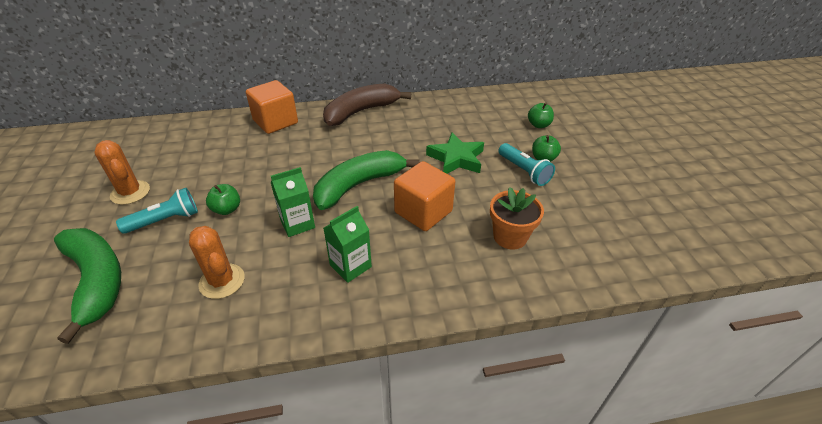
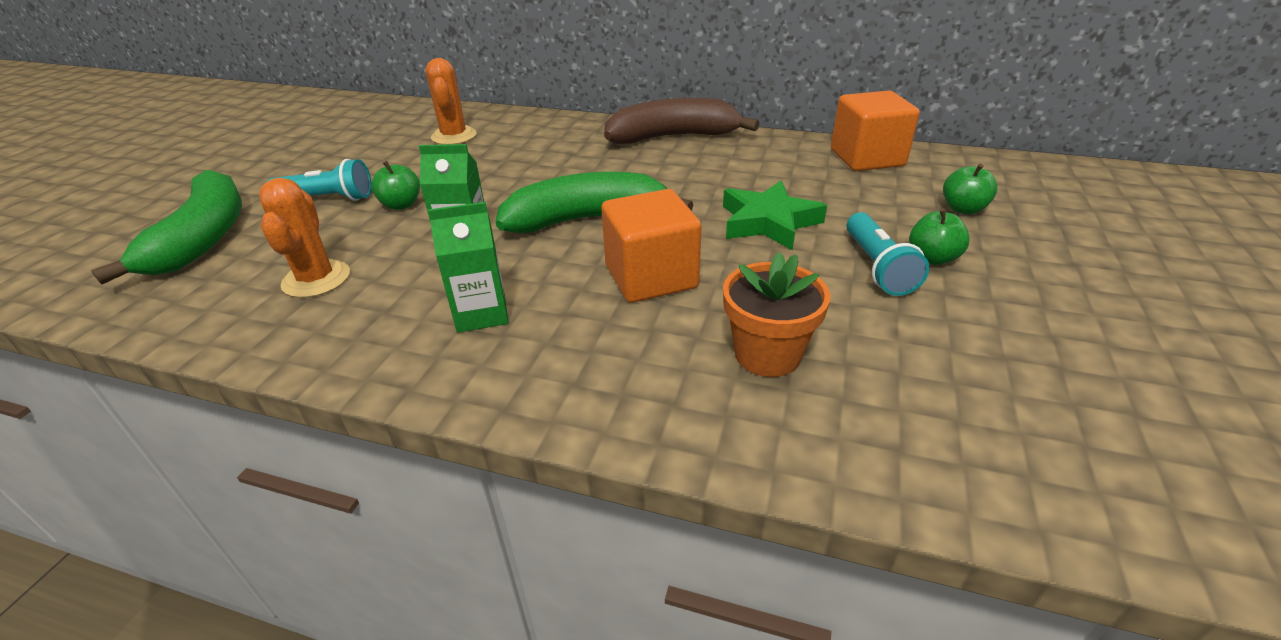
camera: 30 degrees right, 5 degrees down
orange cactus [94,140,150,205] -> orange cactus moved to [426,58,477,145]
orange cube [246,80,298,134] -> orange cube moved to [831,91,920,171]

